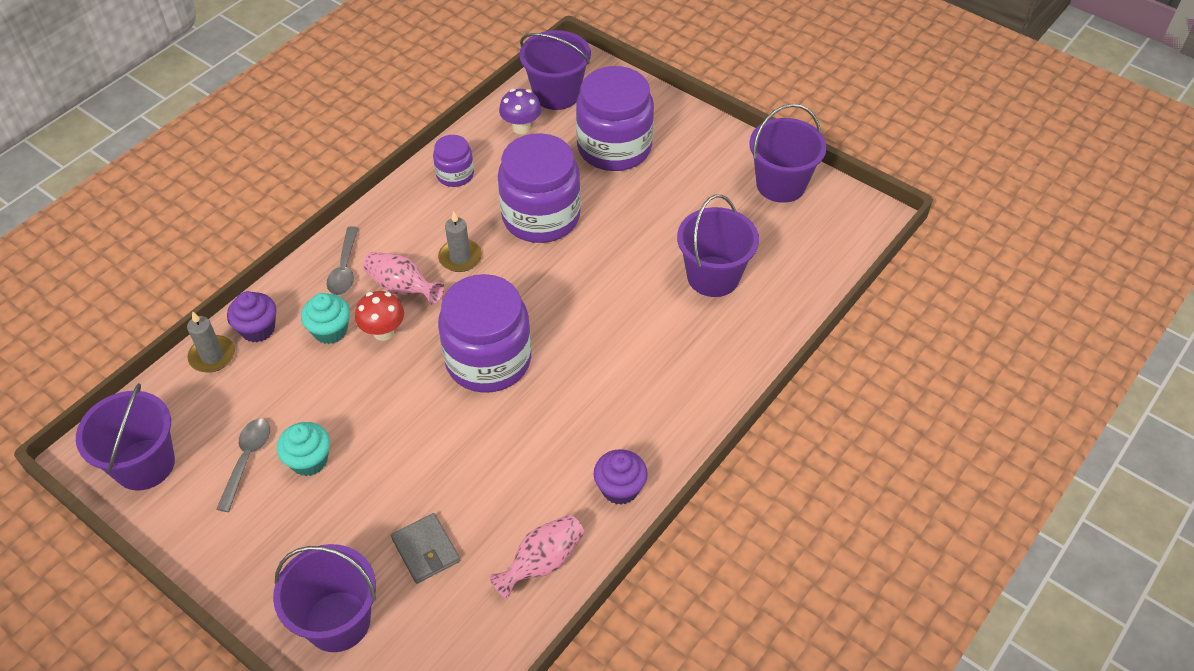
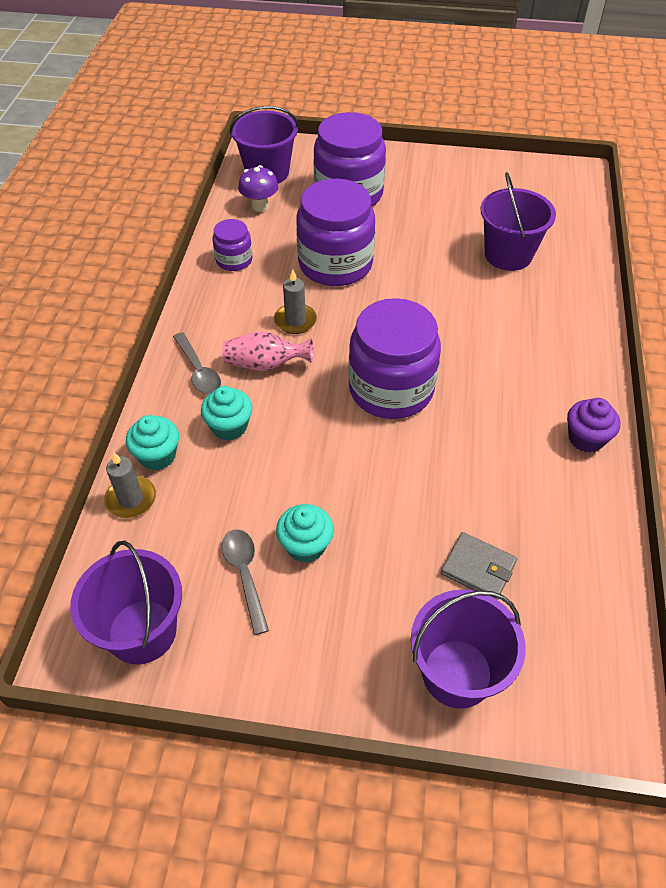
camera: 30 degrees left, 0 degrees up
purple cupcake [227,291,277,342] -> turquoise cupcake [126,415,179,470]
red mushroom [355,291,404,341] -> none
pink vase [490,515,584,598] -> none
purple bucket [749,104,827,203] -> none

